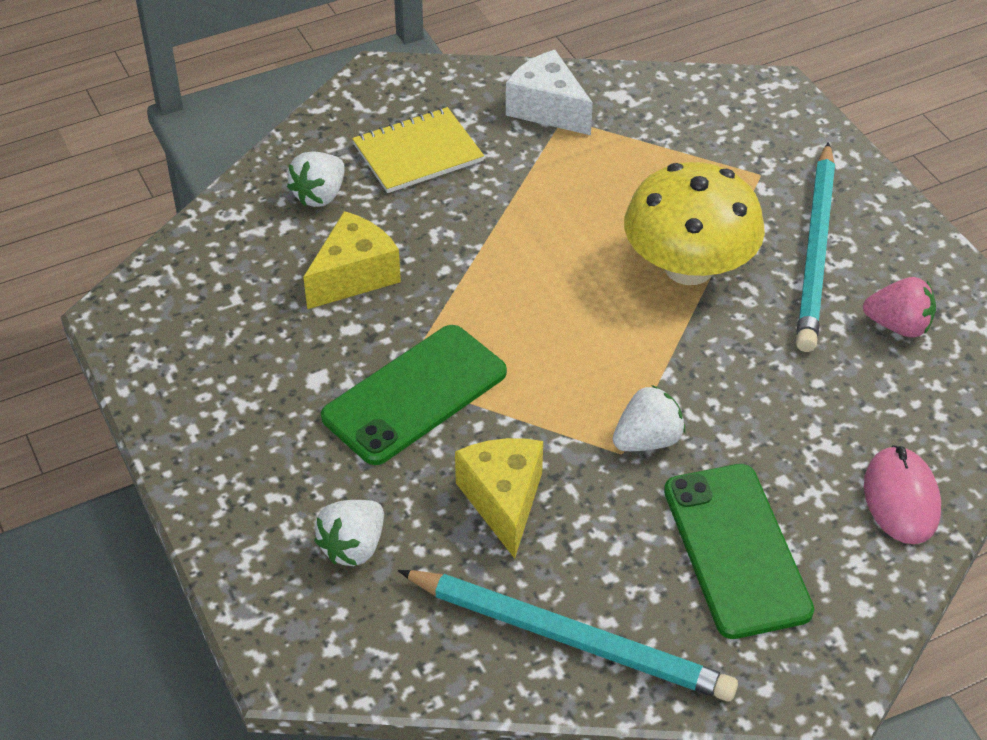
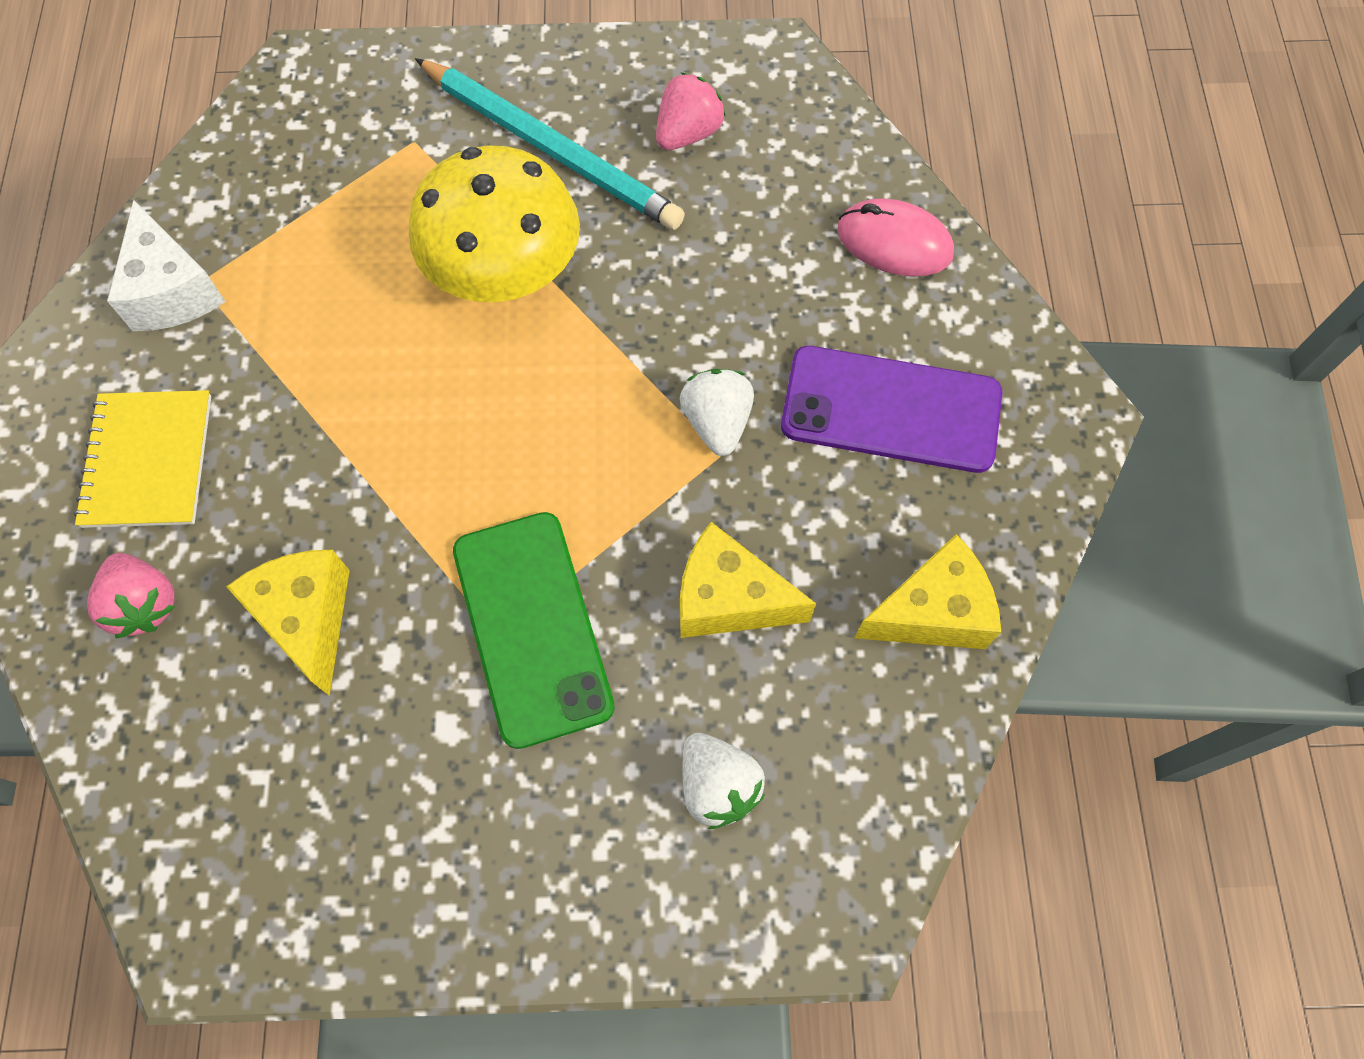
camera: 65 degrees left, 20 degrees up
white strawberry [287,152,345,207] -> pink strawberry [87,553,175,639]
turquoise pencil [398,570,738,701] -> yellow cheese [854,534,1001,649]
white cheese [506,50,593,135] -> white cheese turned 90 degrees counterclockwise [107,200,226,331]
green phone [664,464,814,639] -> purple phone [781,346,1002,473]

